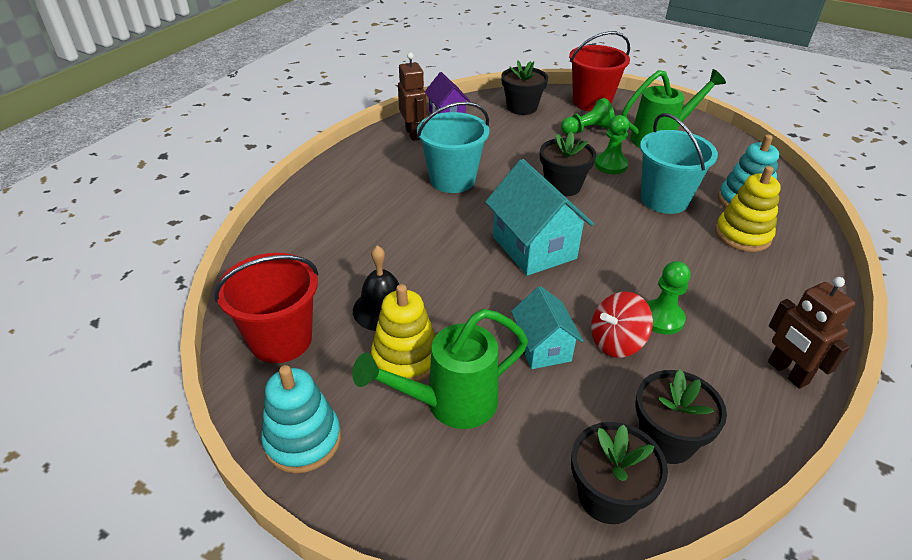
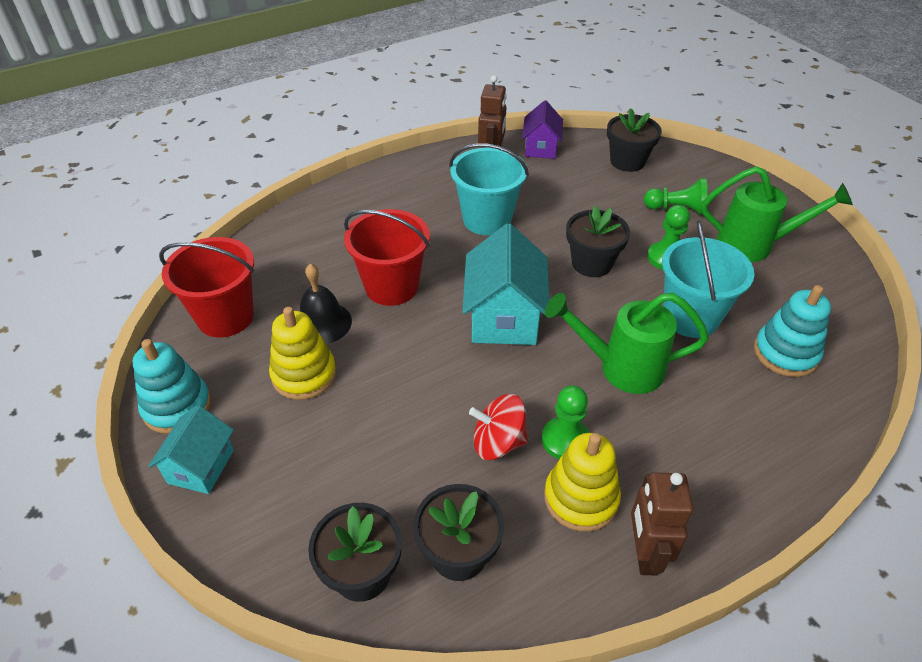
camera: 30 degrees right, 5 degrees up
green watering can [352,309,528,429] -> green watering can moved to [545,293,709,394]
turquoise house [511,286,583,369] -> turquoise house moved to [148,405,234,494]
red bucket [569,31,630,111] -> red bucket moved to [344,209,430,306]
yellow stacking toy [715,166,781,252] -> yellow stacking toy moved to [544,433,621,532]

